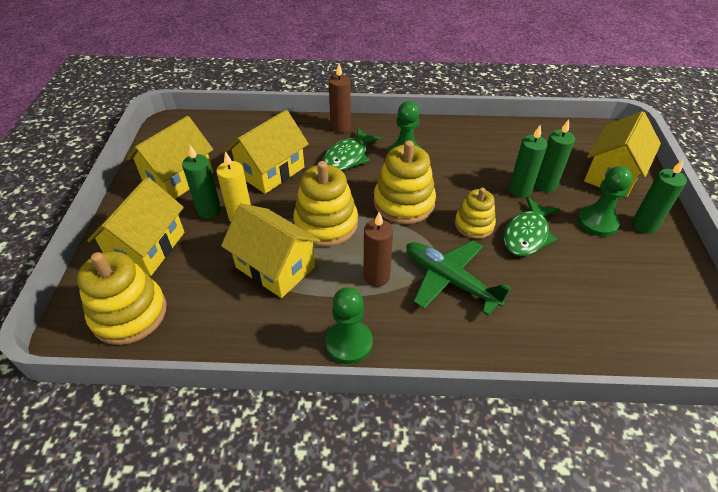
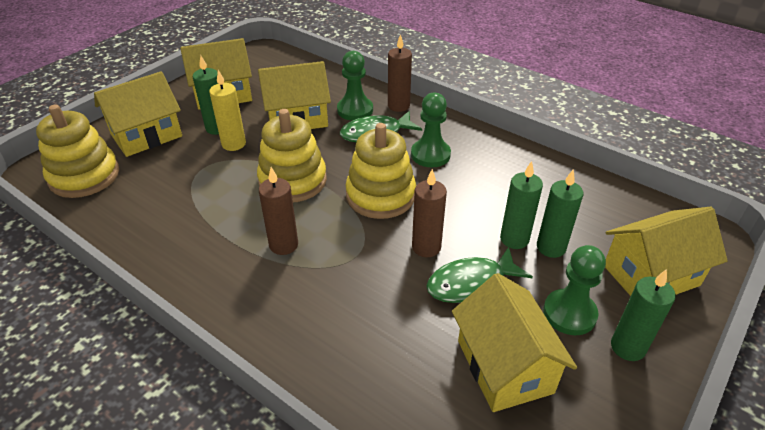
camera: 35 degrees right, 5 degrees down
yellow house [221,203,321,298] -> yellow house moved to [452,273,577,412]
green pawn [325,287,373,364] -> green pawn moved to [337,51,373,121]
green plane [406,240,511,316] -> none
yellow stacking toy [455,188,496,239] -> brown candle [412,169,447,257]

